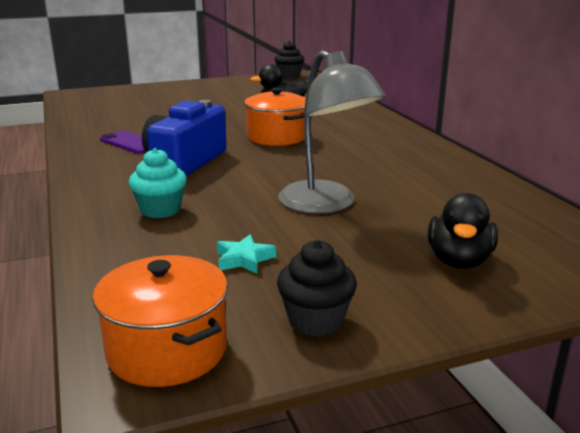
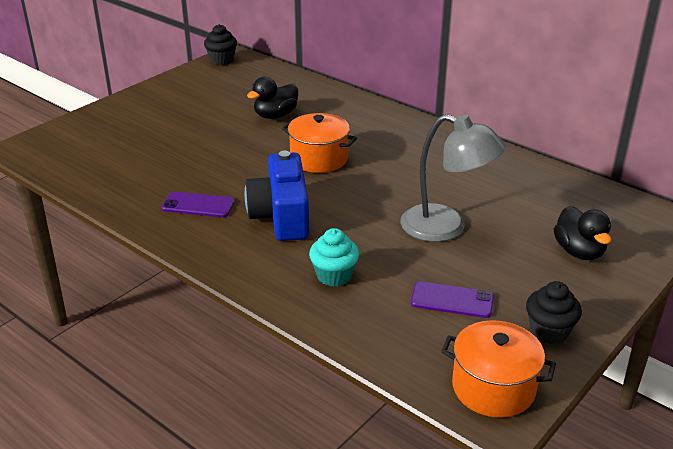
camera: 30 degrees left, 10 degrees up
turquoise star [217,234,276,274] -> purple phone [411,282,494,318]

